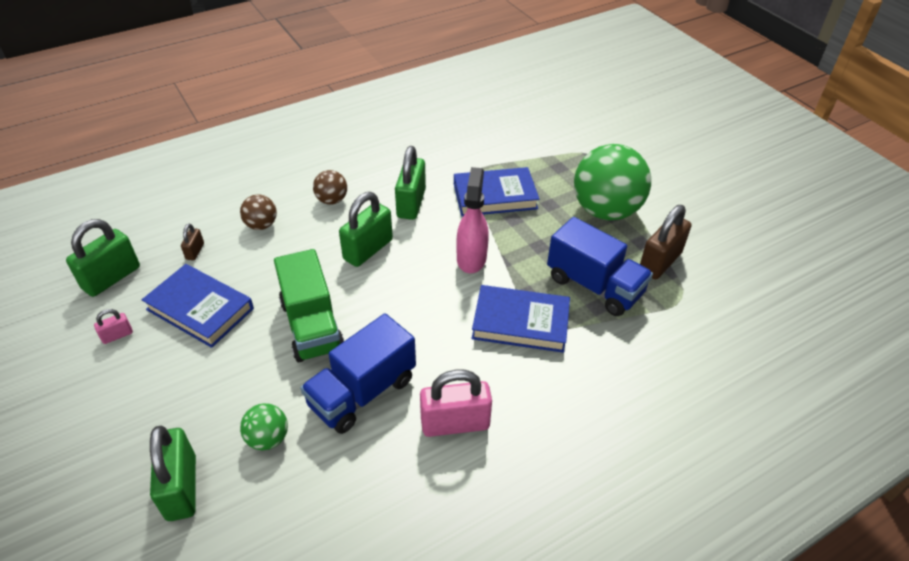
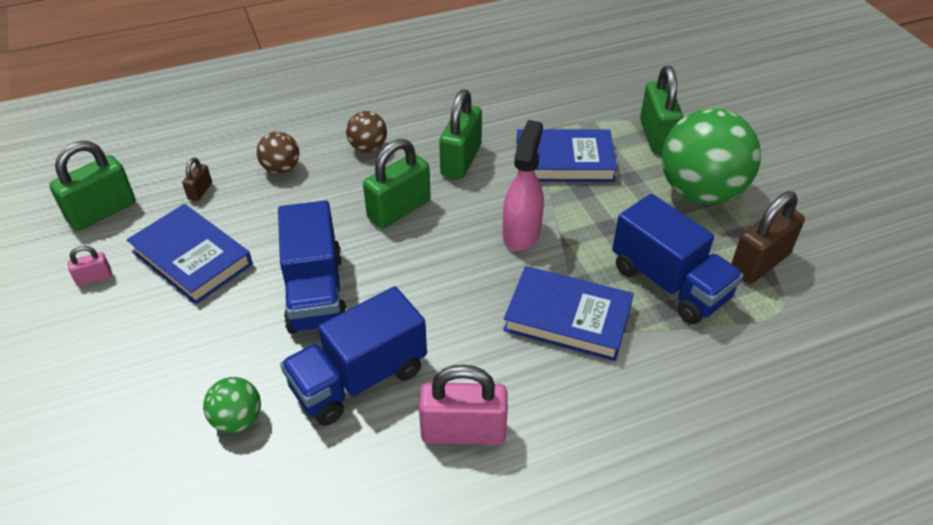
camera: 10 degrees right, 0 degrees up
green padlock [150,426,196,521] -> green padlock moved to [640,66,683,154]
green truck [274,249,344,362] -> blue truck [278,200,347,334]

